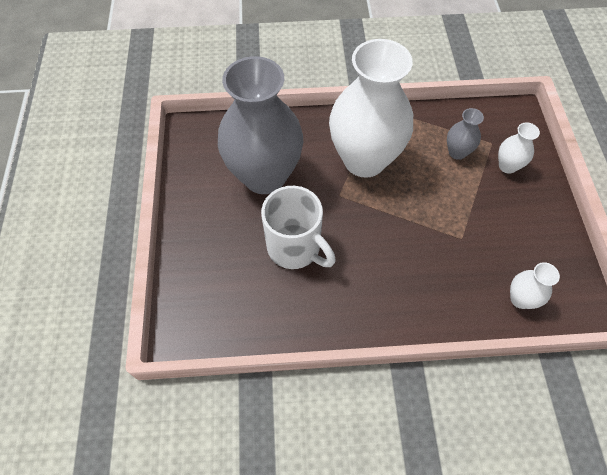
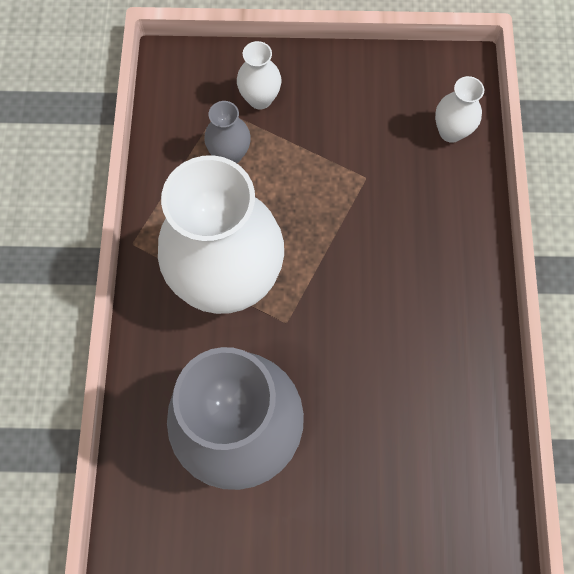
camera: 85 degrees left, 10 degrees up
white mug [261,186,336,269] -> none

